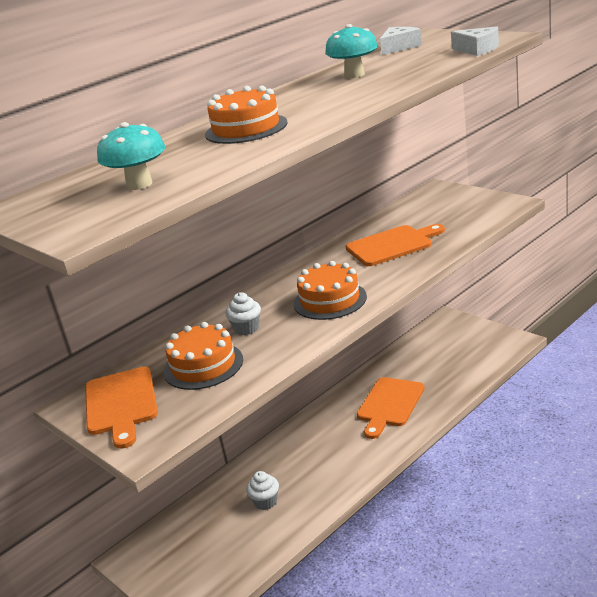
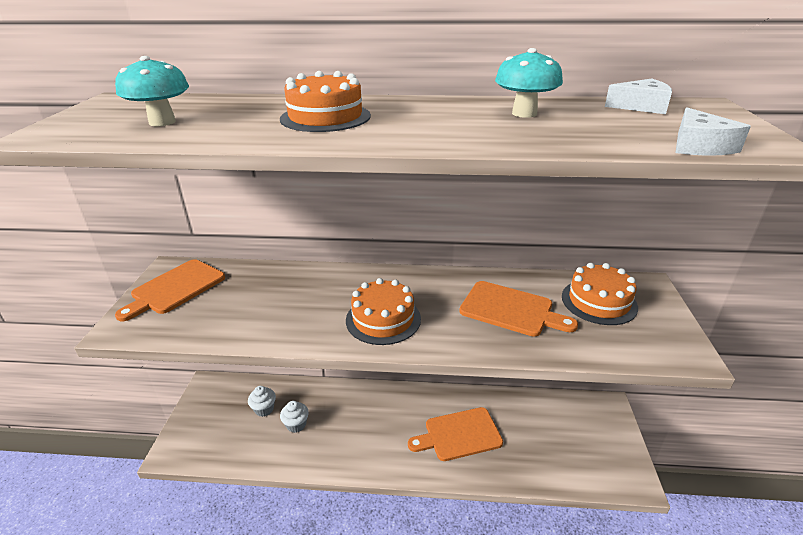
camera: 45 degrees right, 5 degrees up
orange cake [164,322,243,390] -> orange cake moved to [562,263,638,325]
white cupcake [226,292,261,335] -> white cupcake moved to [248,386,276,417]

